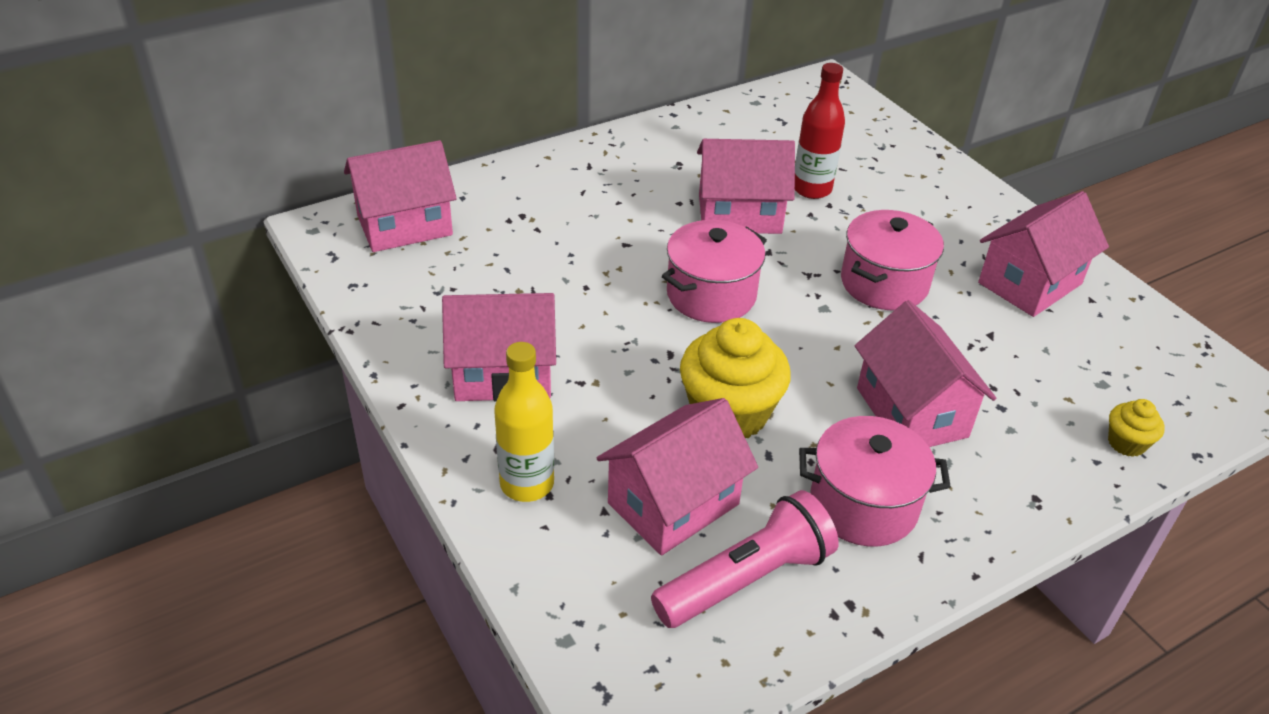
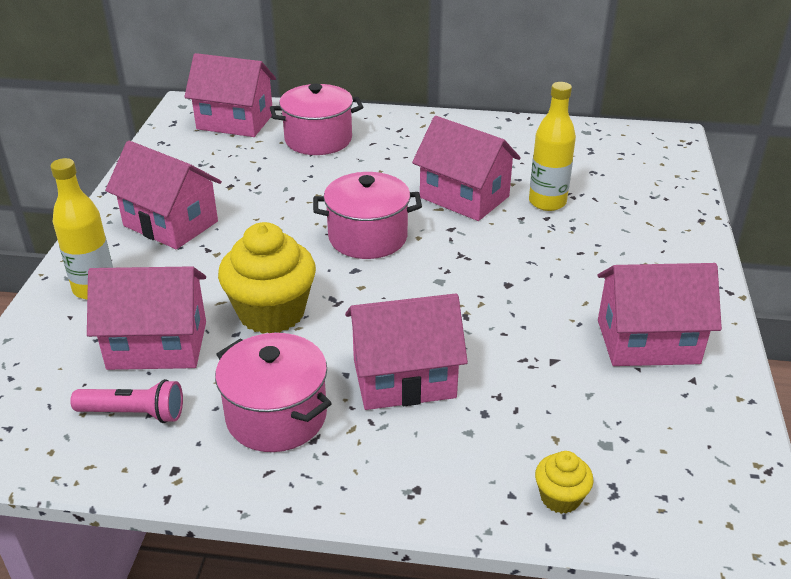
camera: 40 degrees right, 5 degrees down
pink flashlight [651,490,839,628] -> pink flashlight [70,379,183,423], size x0.65
red bottle [795,63,845,199] -> yellow bottle [529,82,576,211]
pink pot [841,210,944,310] -> pink pot moved to [270,84,363,155]
pink house [855,300,996,447] -> pink house turned 60 degrees clockwise [345,293,468,410]

